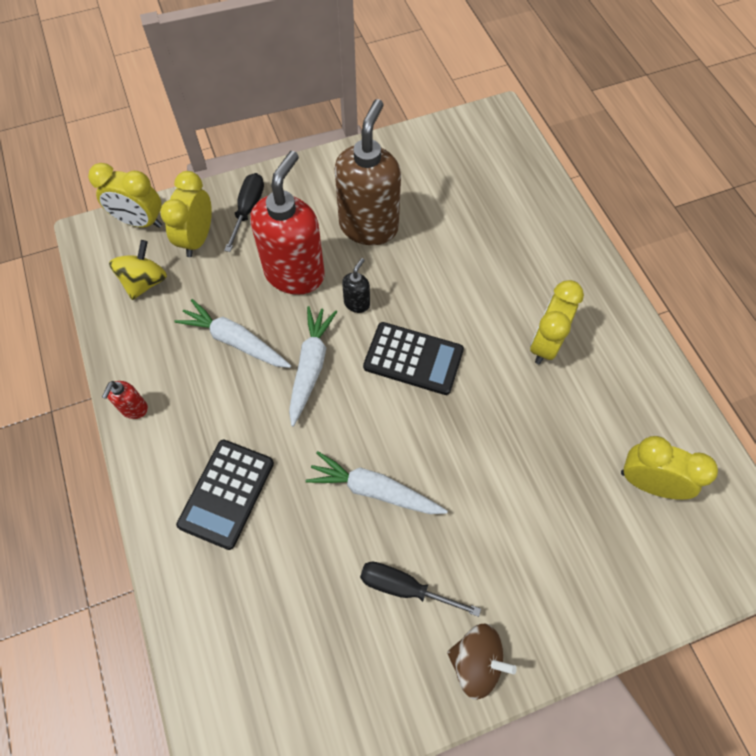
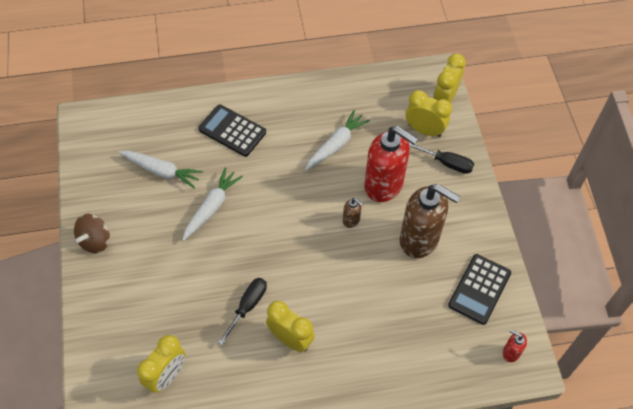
camera: 100 degrees right, 5 degrees down
red soap dispenser [102,381,148,419] -> red soap dispenser moved to [503,329,527,362]
yellow spinning top [109,240,167,300] -> none
white carrot [289,306,337,426] -> white carrot moved to [119,151,203,188]
black soap dispenser [342,258,370,313] -> brown soap dispenser [343,198,363,228]
black screwdriver [360,561,481,617] -> black screwdriver moved to [218,278,267,345]
black calculator [363,322,464,395] -> black calculator moved to [448,254,511,325]

